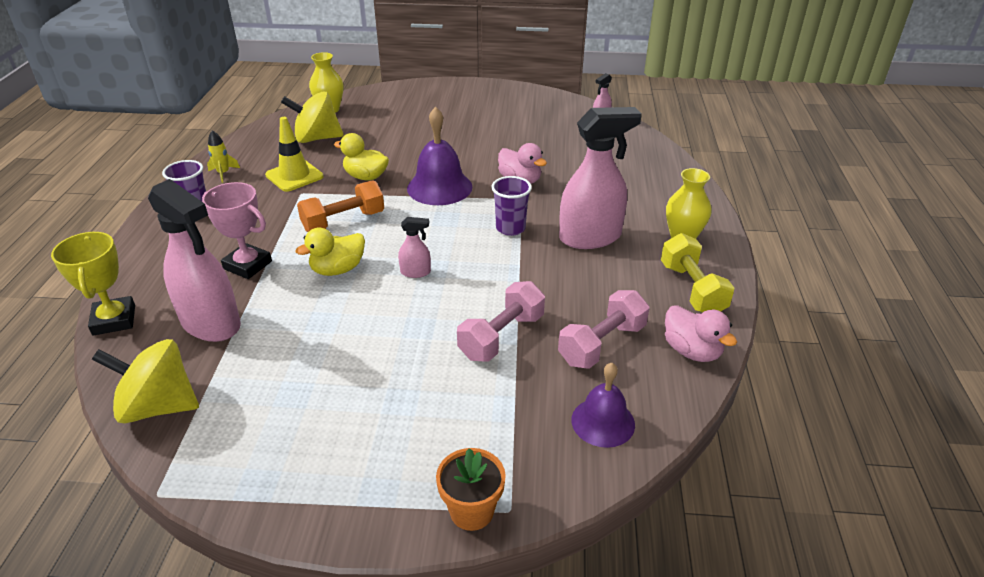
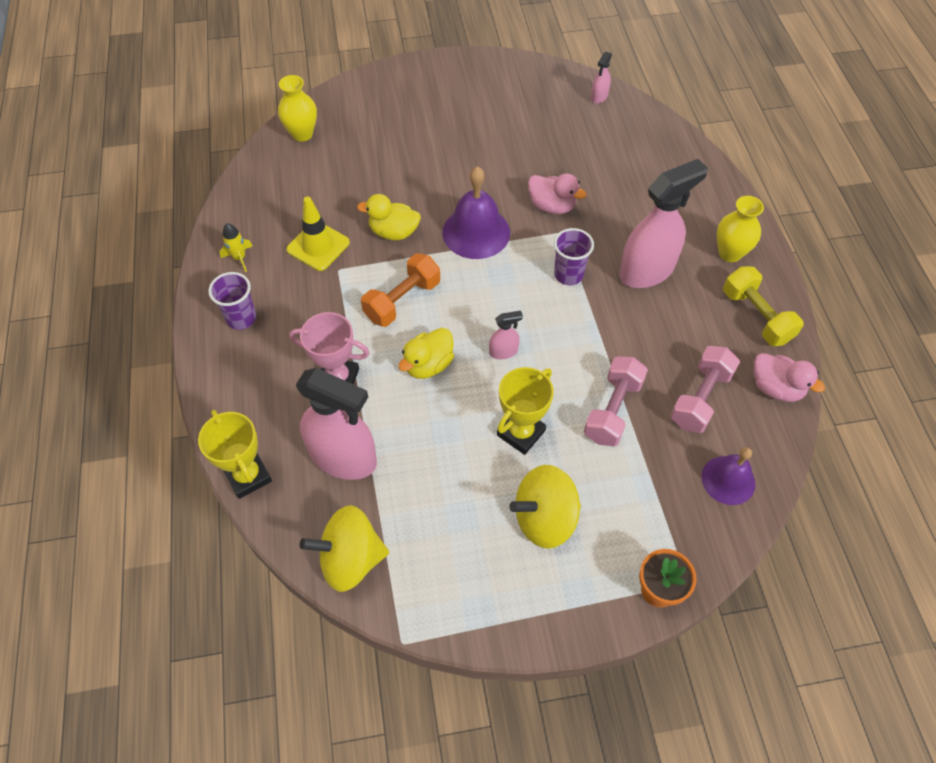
camera: 15 degrees left, 20 degrees up
yellow spinning top [281,91,344,143] -> yellow spinning top moved to [509,465,581,549]
none -> yellow trophy [497,367,554,455]

